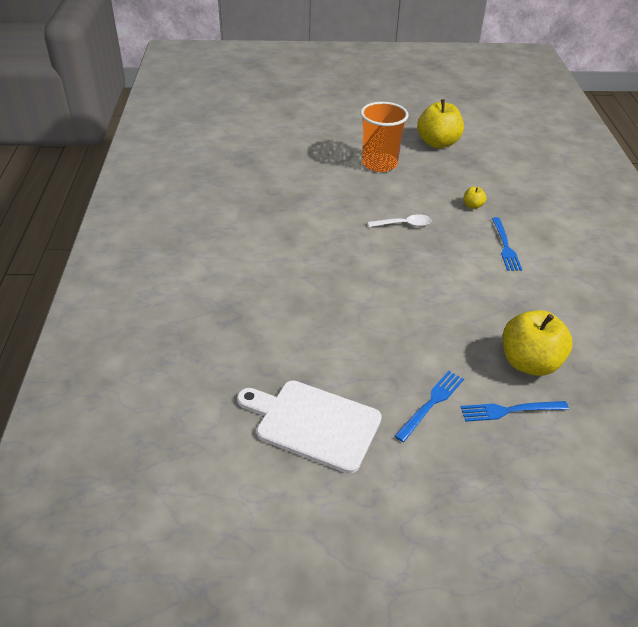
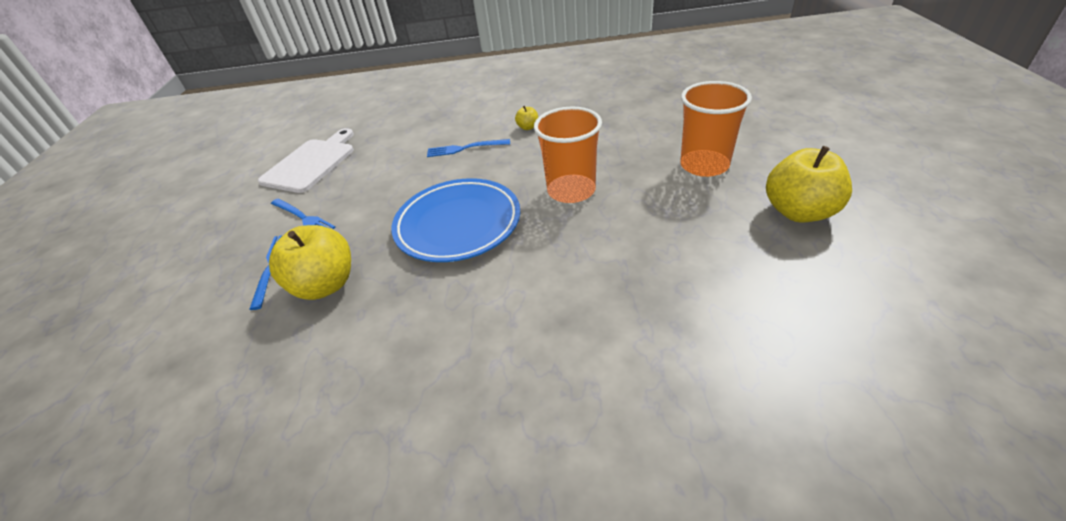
camera: 95 degrees right, 0 degrees up
white spoon [368,214,432,227] -> orange cup [534,107,602,203]
yellow apple [463,187,486,209] -> yellow apple moved to [515,106,538,130]
blue fork [492,217,522,271] -> blue fork moved to [427,139,510,157]
none -> blue plate [391,178,520,262]

